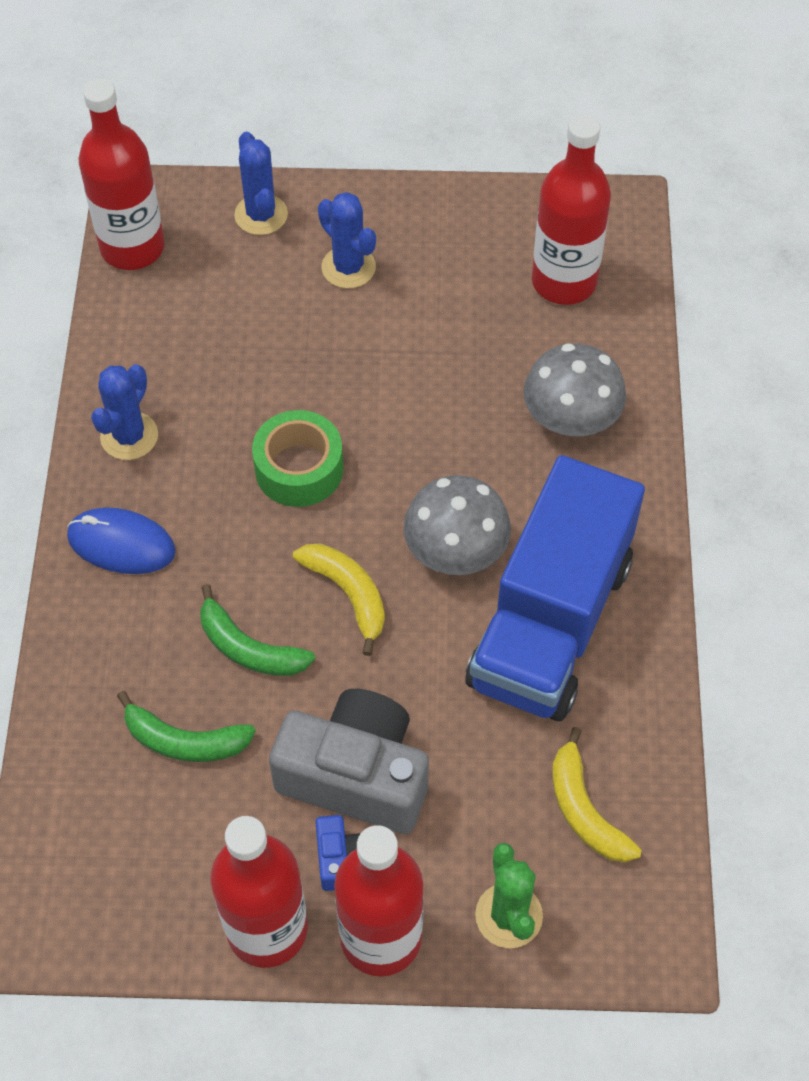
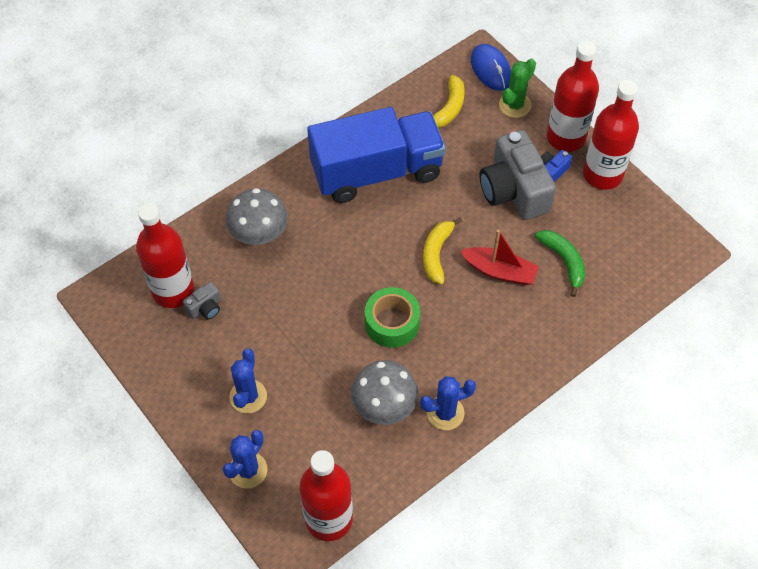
camera: 130 degrees left, 0 degrees up
blue mouse [67,507,176,574] -> blue mouse moved to [471,44,511,91]
green banana [200,584,315,676] -> red boat [460,230,539,285]
grey mushroom [403,475,511,575] -> grey mushroom moved to [351,360,418,425]
none -> grey camera [183,282,221,320]

